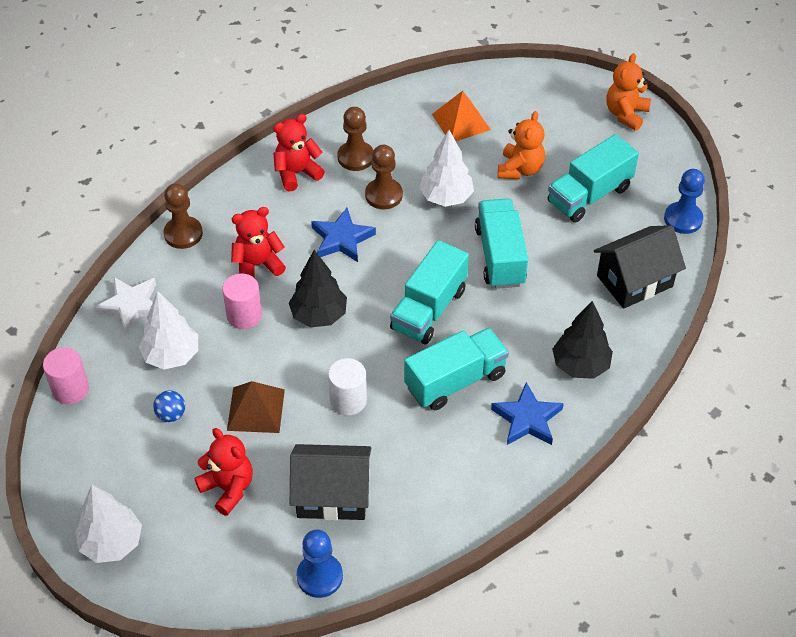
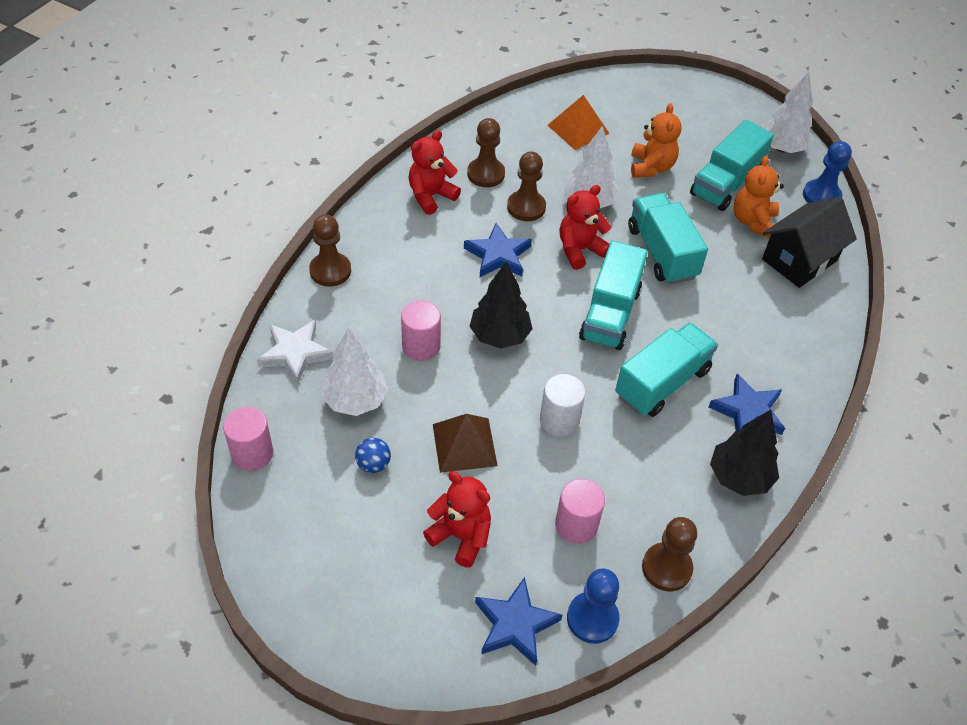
camera: 15 degrees left, 0 degrees up
white tree [75,485,142,563] -> white tree moved to [762,72,814,153]
red teddy bear [231,207,286,278] -> red teddy bear moved to [559,185,611,270]
black house [290,444,371,521] -> pink cylinder [555,479,605,544]
black tree [552,301,613,379] -> black tree moved to [710,410,779,496]
orange teddy bear [606,53,651,131] -> orange teddy bear moved to [734,155,784,238]
none -> blue star [475,577,562,666]
none -> brown pawn [642,517,697,591]

